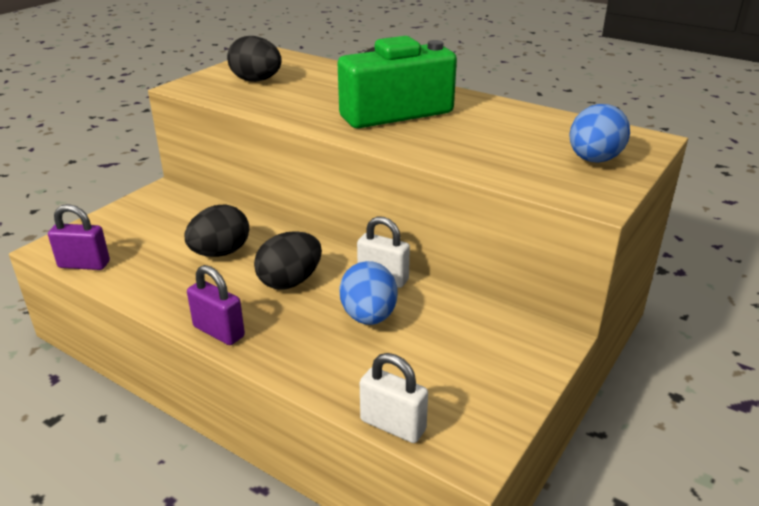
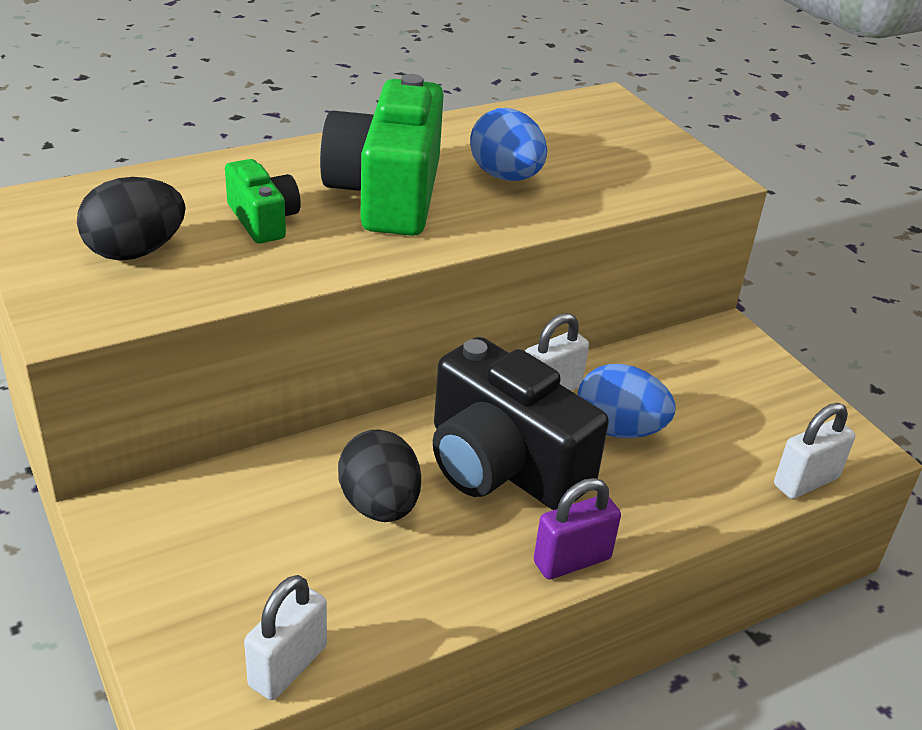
camera: 65 degrees left, 5 degrees up
purple padlock [48,204,110,270] -> white padlock [244,575,327,700]
black egg [254,231,322,289] -> black camera [433,337,609,510]
blue egg [569,104,630,163] -> blue egg moved to [470,108,547,181]
none -> green camera [225,159,301,244]

